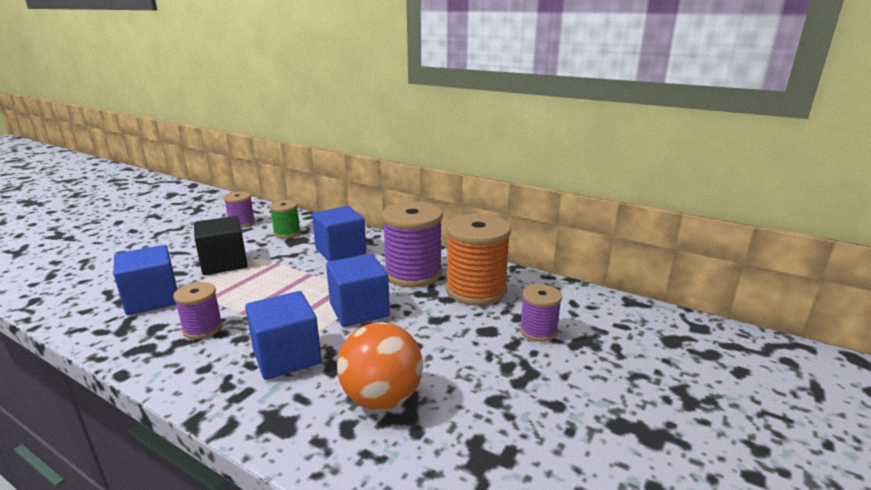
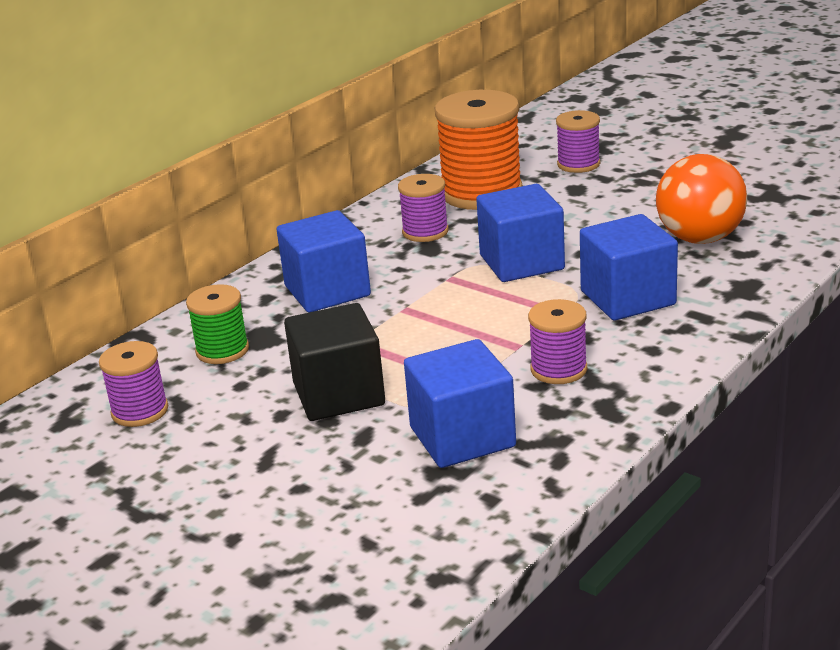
camera: 80 degrees left, 5 degrees up
purple spool [382,202,443,287] -> purple spool [398,174,449,242], size x0.54

